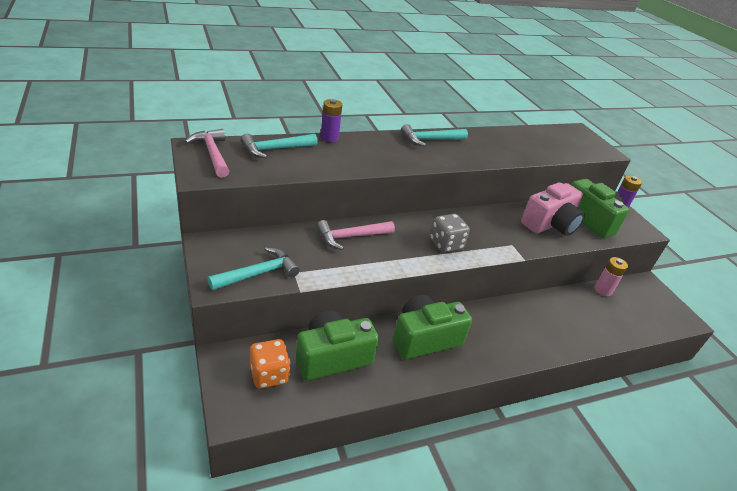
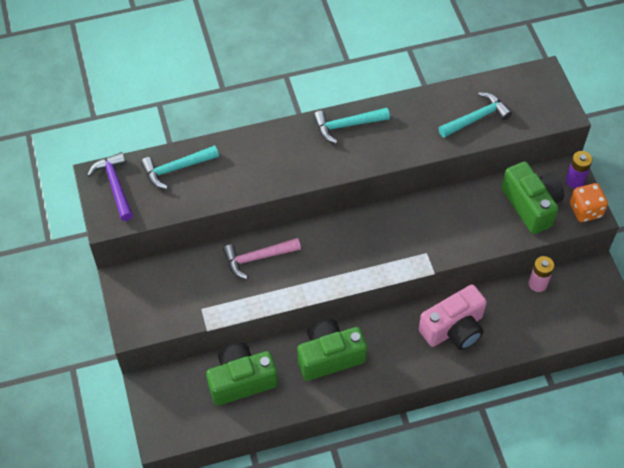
camera: 10 degrees right, 20 degrees up
pink hammer [185,129,229,178] -> purple hammer [87,152,133,221]
turquoise hammer [208,247,300,290] -> turquoise hammer moved to [438,92,512,138]
orange dice [250,339,290,388] -> orange dice moved to [570,183,608,222]
purple battery [321,99,342,142] -> none
grey dice [430,214,470,253] -> none
pink camera [521,182,585,236] -> pink camera moved to [419,285,487,350]

